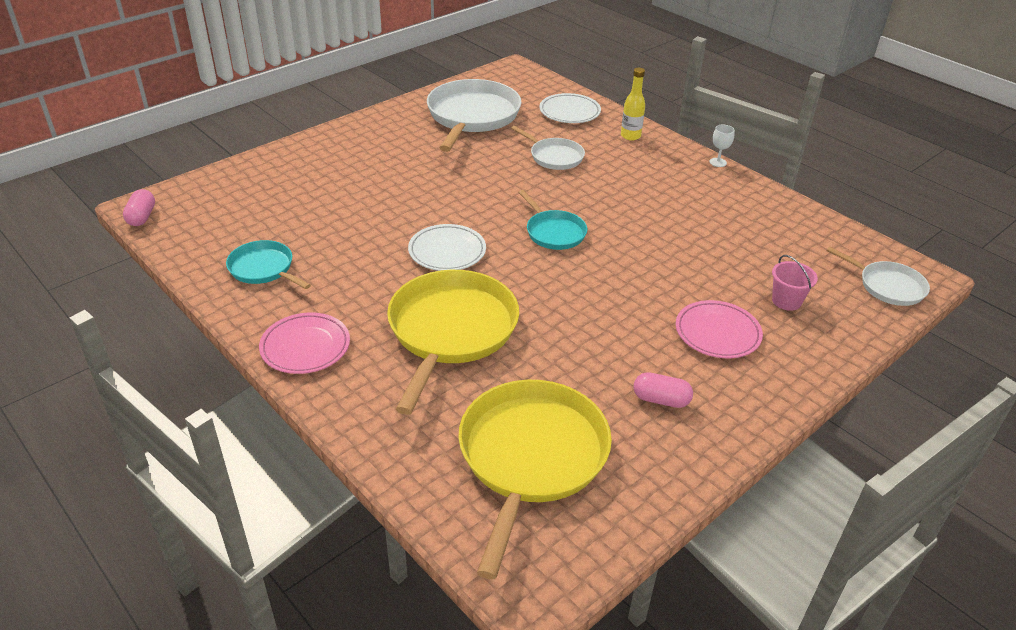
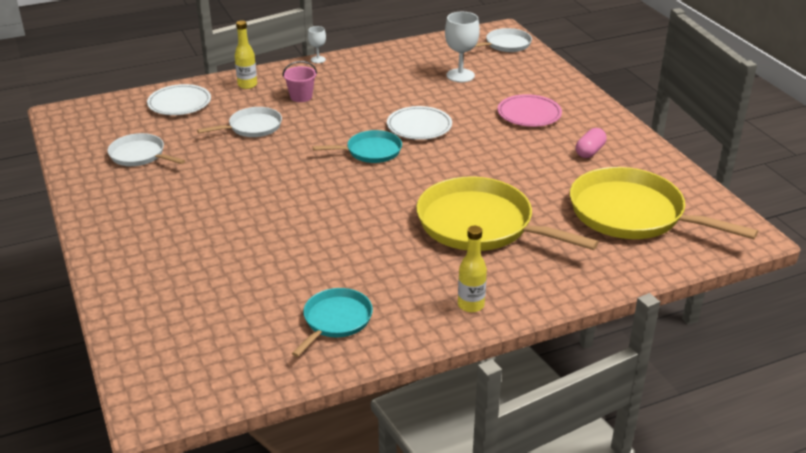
camera: 70 degrees left, 5 degrees down
pink capsule [123,189,155,226] -> none
turquoise pan [226,240,311,289] -> turquoise pan turned 150 degrees clockwise [292,288,373,357]
pink plate [259,313,350,374] -> yellow bottle [458,226,487,312]
white plate [408,224,486,271] -> white plate moved to [387,106,452,140]
white pan [427,79,521,152] -> white pan [108,133,185,166], size x0.53
pink bucket [772,255,818,311] -> pink bucket moved to [282,61,317,102]
none -> white goblet [445,12,480,82]

